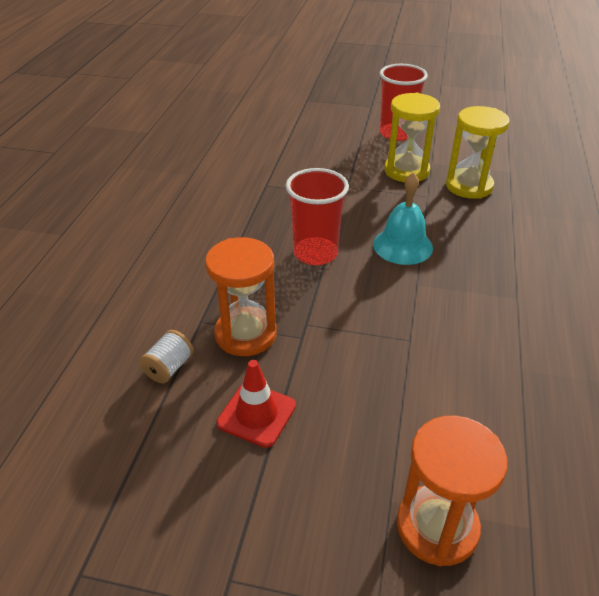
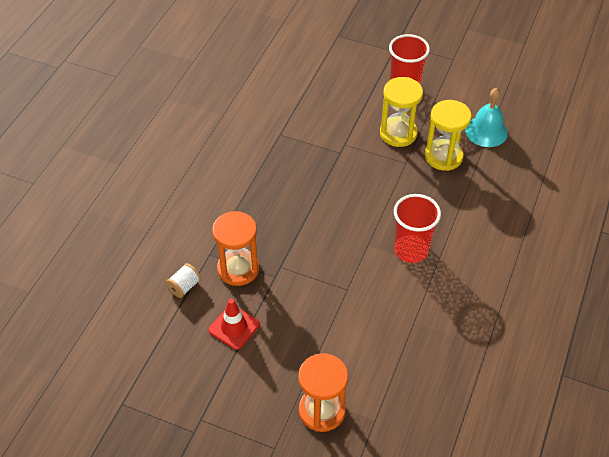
camera: 10 degrees right, 10 degrees up
red cup [286,168,349,265] -> red cup moved to [394,194,441,263]
turquoise bell [373,172,433,265] -> turquoise bell moved to [465,88,508,147]

